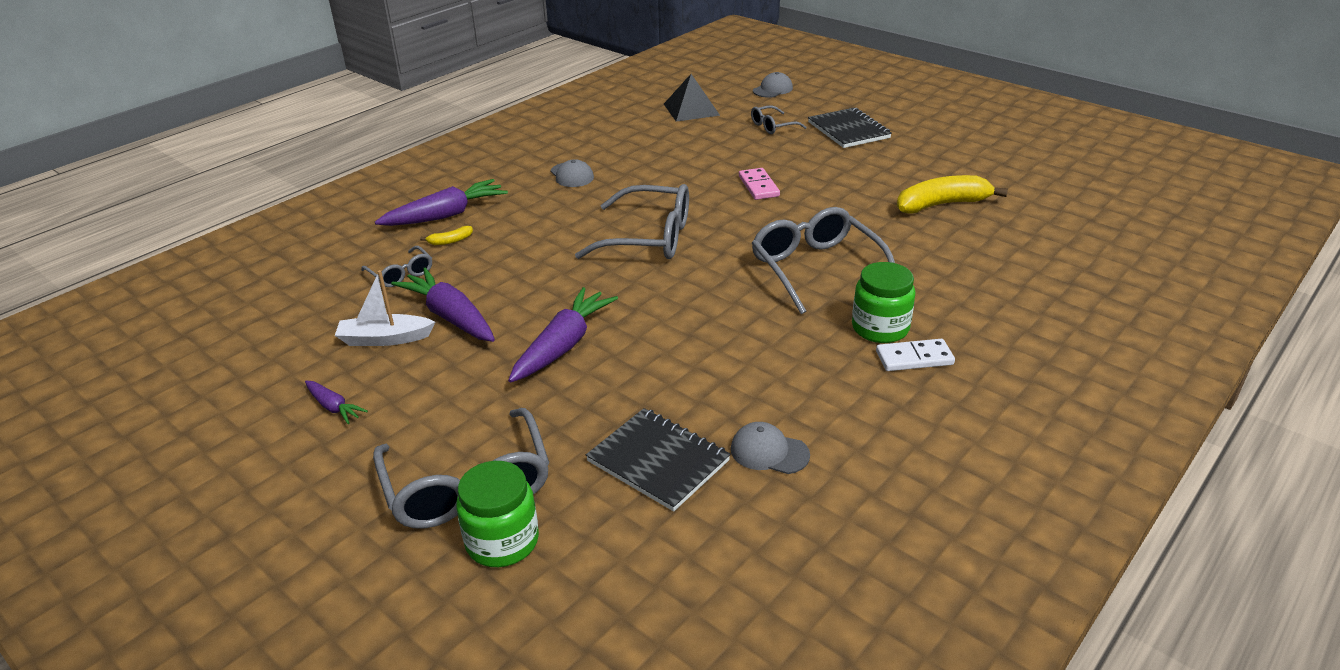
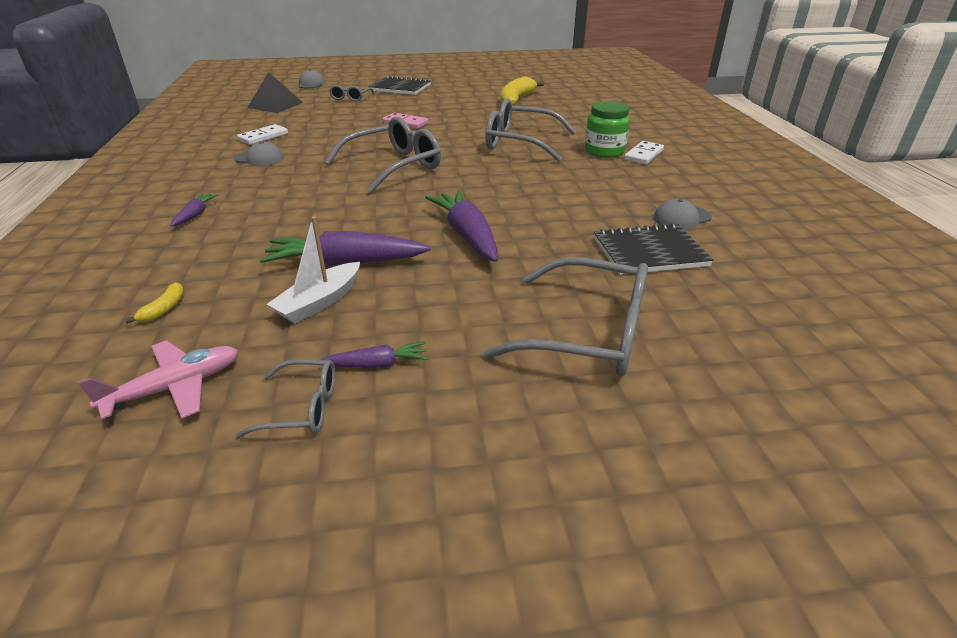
camera: 50 degrees left, 0 degrees up
grey glasses [361,246,432,287] -> grey glasses moved to [235,359,335,438]
purple carrot [375,179,508,226] -> purple carrot [170,193,219,227], size x0.51
yellow banana [420,226,473,245] -> yellow banana moved to [125,282,184,324]
green jar [456,461,539,567] -> none
none -> pink plane [78,341,238,419]
none -> white domino [237,124,288,145]

